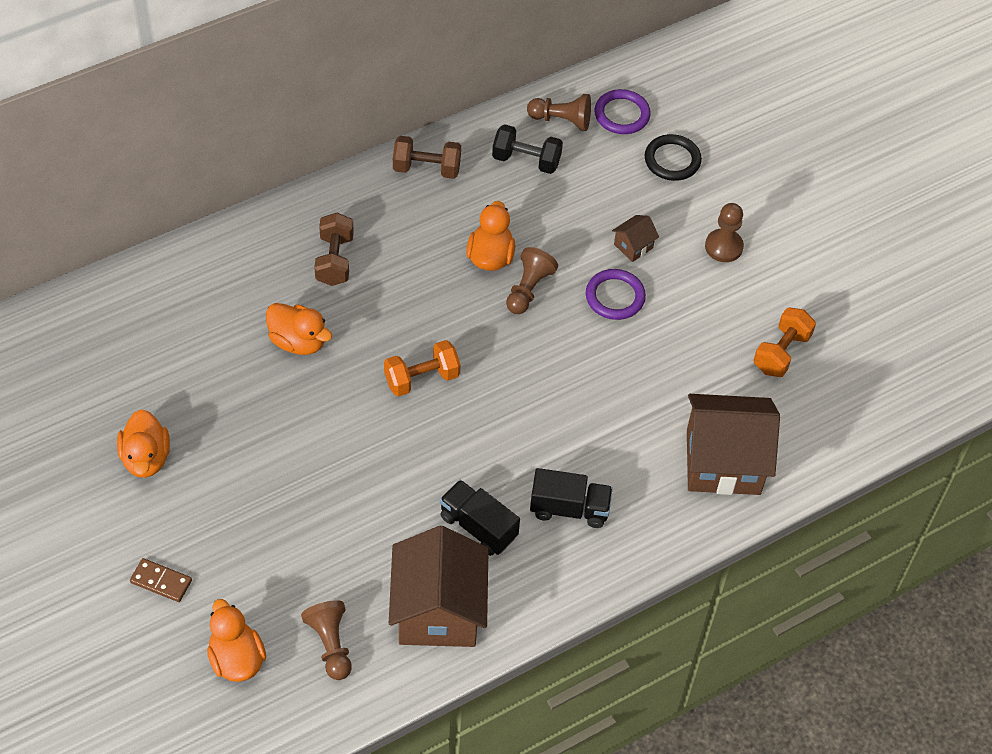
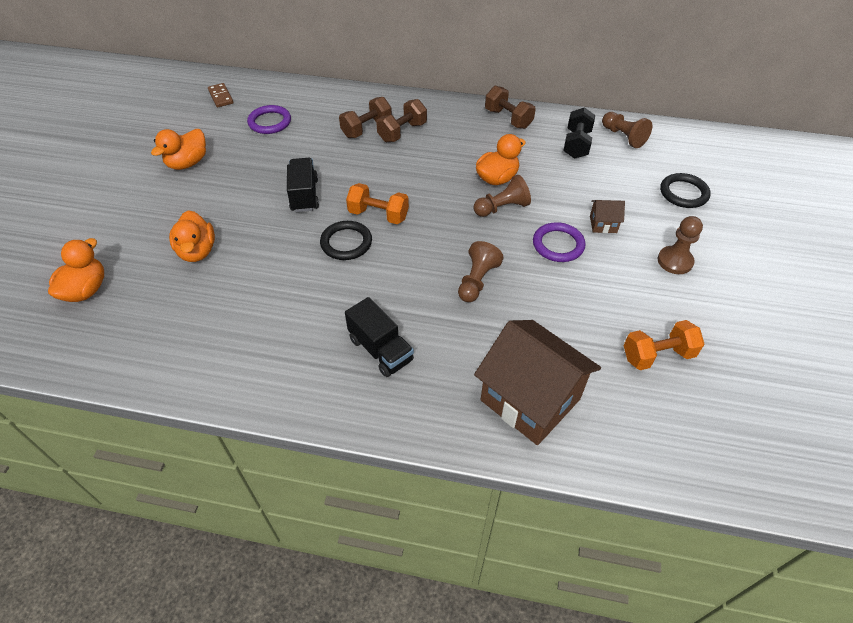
camera: 45 degrees right, 5 degrees down
brown domino [130,558,192,602] -> brown domino moved to [208,83,233,107]
orange duck [266,303,332,355] -> orange duck moved to [169,210,215,262]
brown pawn [301,600,352,680] -> brown pawn moved to [458,241,503,302]
brown house [389,526,489,647] -> none
black truck [440,480,520,556] -> black truck moved to [287,158,319,212]
black dumbbell [492,124,563,174] -> black dumbbell turned 45 degrees clockwise [563,107,595,159]
purple ring [595,89,651,134] -> purple ring moved to [247,105,291,134]
none -> black ring [320,221,372,260]
none -> brown dumbbell [339,97,392,138]

